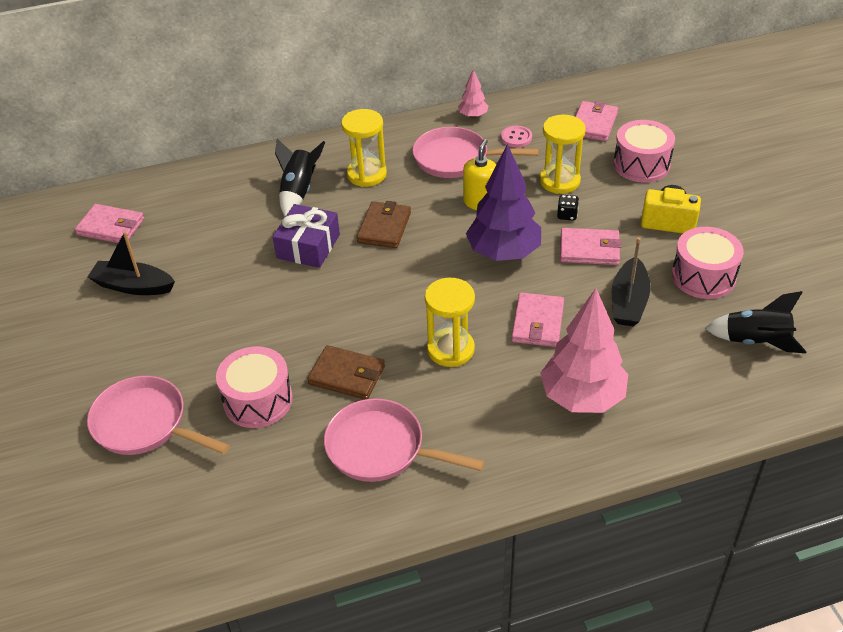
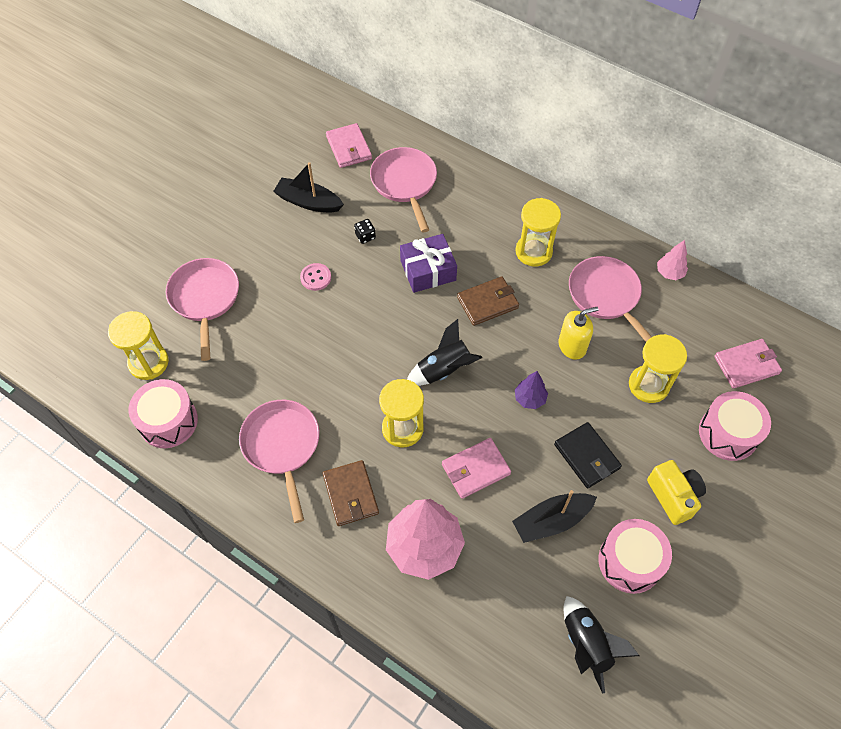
camera: 50 degrees right, 15 degrees up
black boat [87,231,175,295] -> black boat turned 45 degrees counterclockwise [273,162,344,212]
pink drum [216,346,293,428] -> pink drum moved to [128,379,198,448]
black rocket [275,139,325,217] -> black rocket moved to [407,319,482,386]
brown wallet [307,345,385,399] -> brown wallet moved to [323,460,379,526]
purple tree [466,144,541,261] -> purple tree [515,371,548,409], size x0.47
pink button [501,125,532,148] -> pink button moved to [300,263,331,291]
black dice [557,195,579,221] -> black dice moved to [354,219,376,244]
pink wallet [560,228,622,265] -> black wallet [554,422,622,488]
none -> yellow hourglass [108,311,169,380]
none -> pink pan [370,147,437,232]

